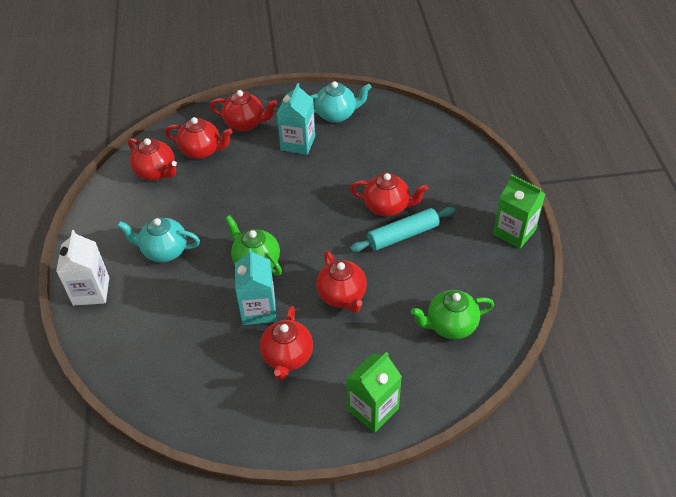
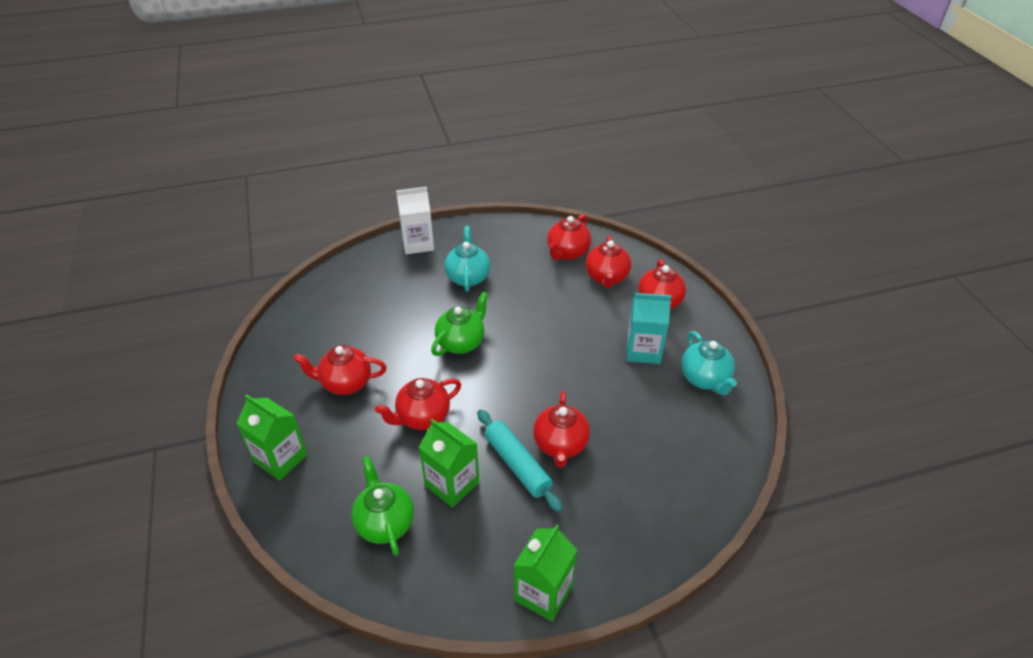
camera: 80 degrees right, 5 degrees down
turquoise carton [235,248,276,325] -> none
none -> green carton [419,419,479,508]

